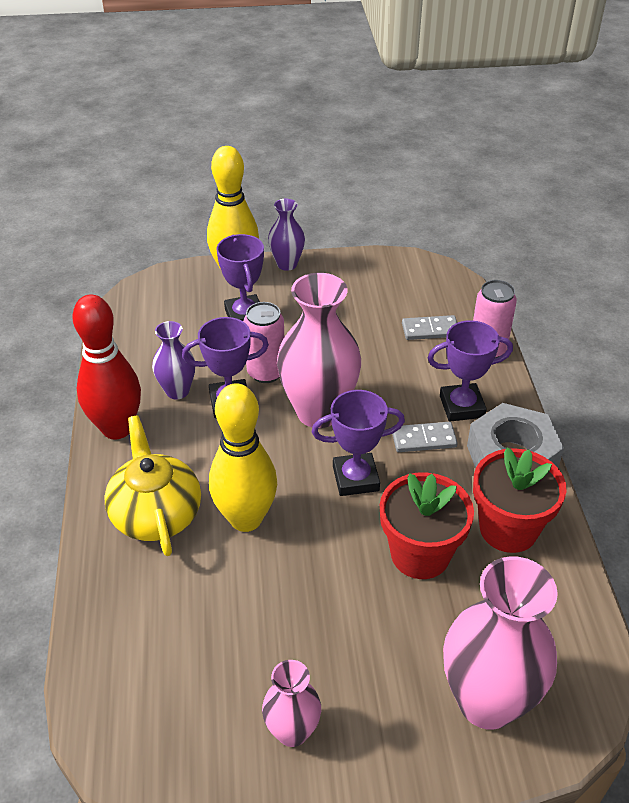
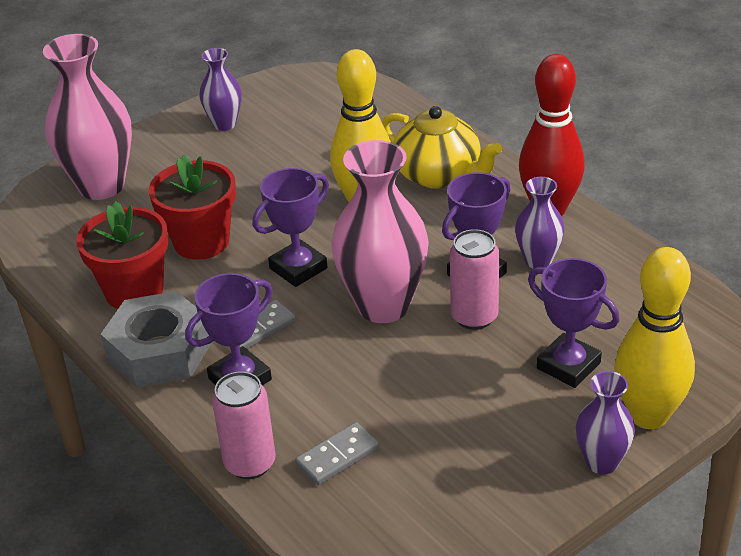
camera: 150 degrees right, 5 degrees down
pink vase [262,660,321,747] -> purple vase [199,48,242,131]

